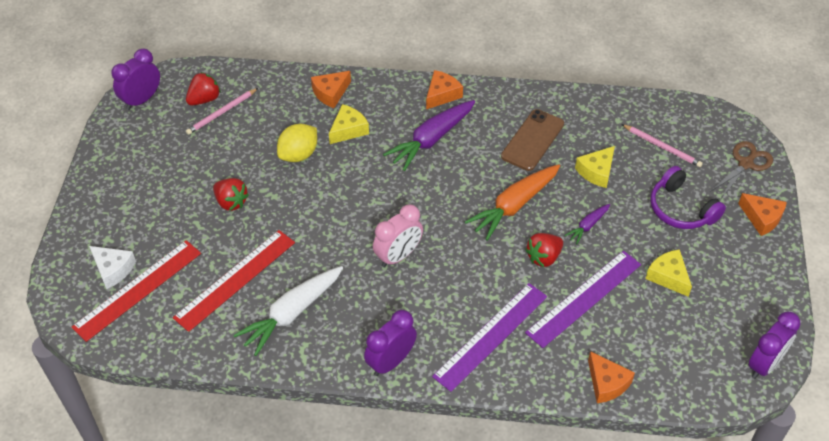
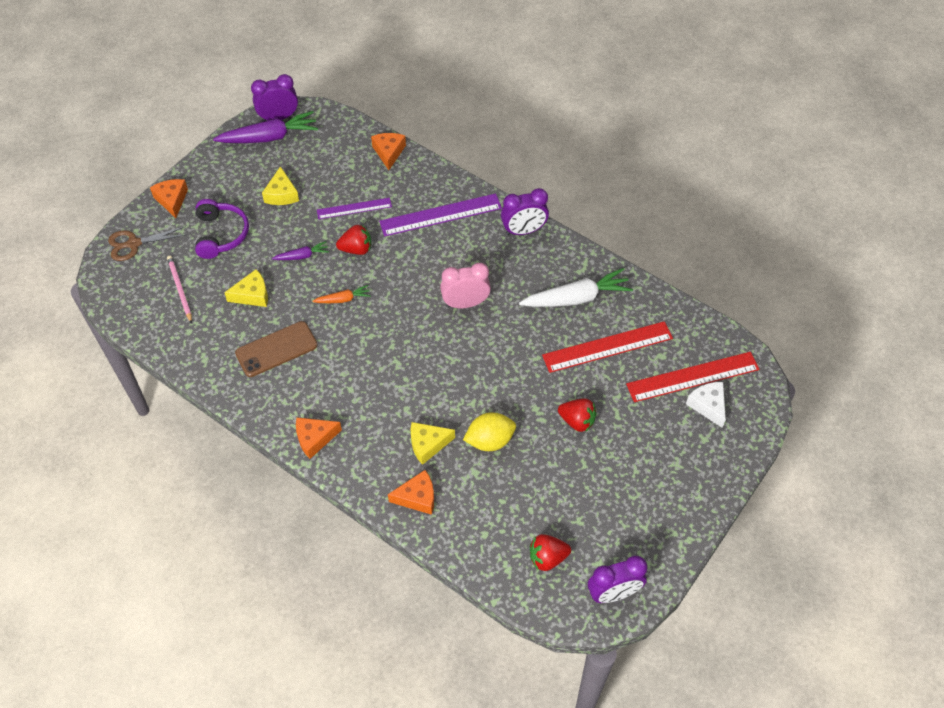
camera: 150 degrees left, 5 degrees up
pink pencil [186,88,258,135] -> none
red strawberry [213,178,249,211] -> red strawberry turned 135 degrees clockwise [558,398,597,432]
purple carrot [383,100,475,171] -> purple carrot moved to [213,111,318,143]
orange carrot [465,164,560,241] -> orange carrot [312,285,371,303], size x0.51
purple ruler [525,251,641,348] -> purple ruler [317,198,392,219], size x0.61

